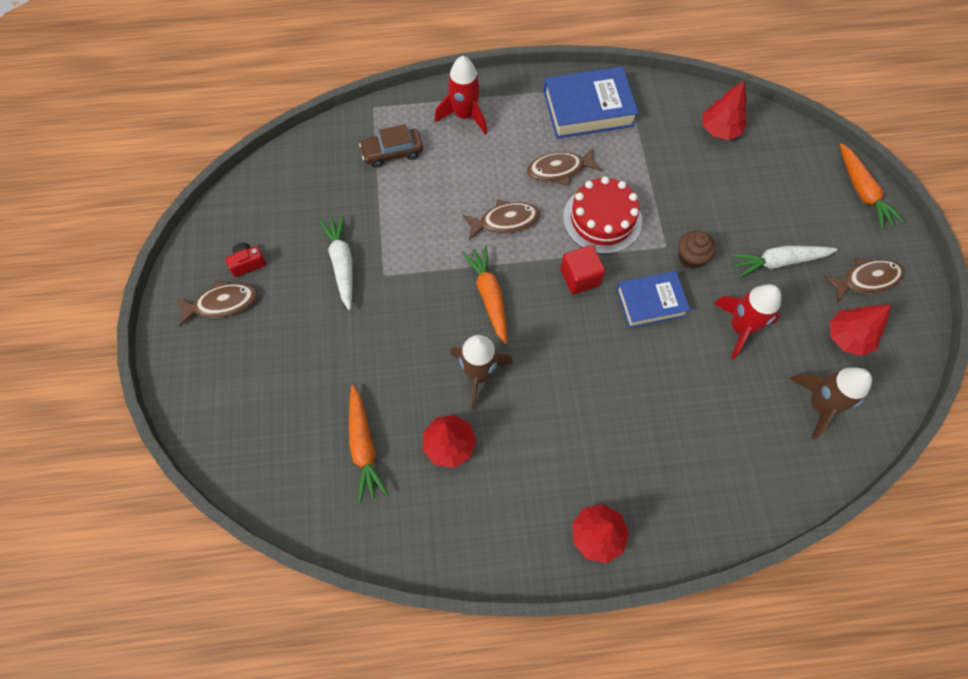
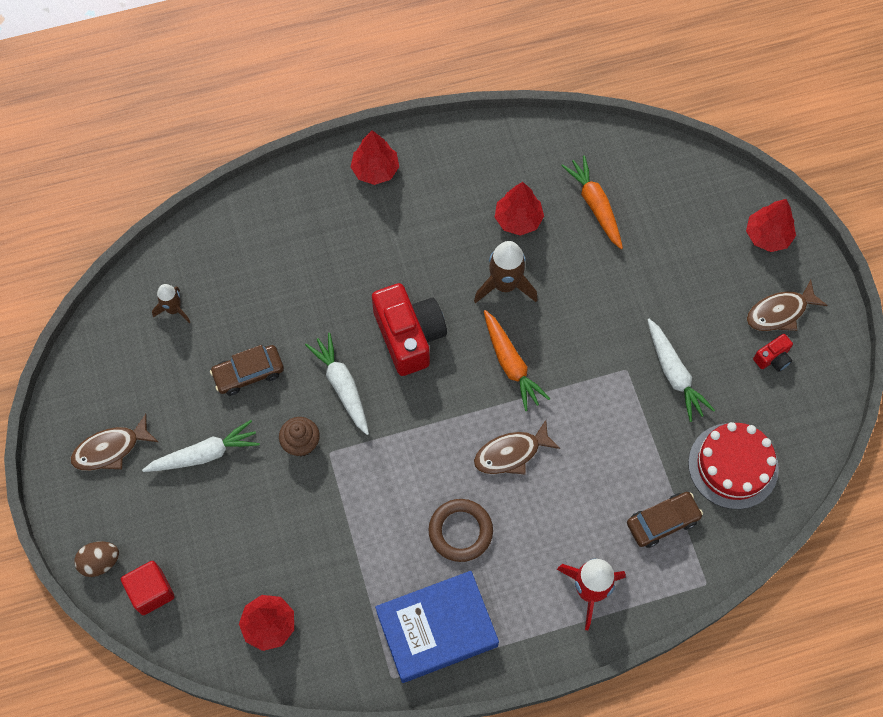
camera: 170 degrees right, 0 degrees up
brown fish [527,147,602,185] -> brown ring [429,499,493,562]
red cube [560,245,605,294] -> red cube moved to [121,561,175,615]
red cake [563,176,642,254] -> red cake moved to [688,422,779,509]
blue book [616,271,690,328] -> white carrot [305,332,369,435]
red rocket [714,284,781,359] -> brown car [210,345,284,396]
brown rocket [790,368,872,439] -> brown rocket [152,284,190,323], size x0.61
red tree [830,305,891,356] -> red tree moved to [746,199,796,252]
orange carrot [840,143,905,229] -> brown egg [74,541,119,577]
none -> red camera [372,283,447,376]

